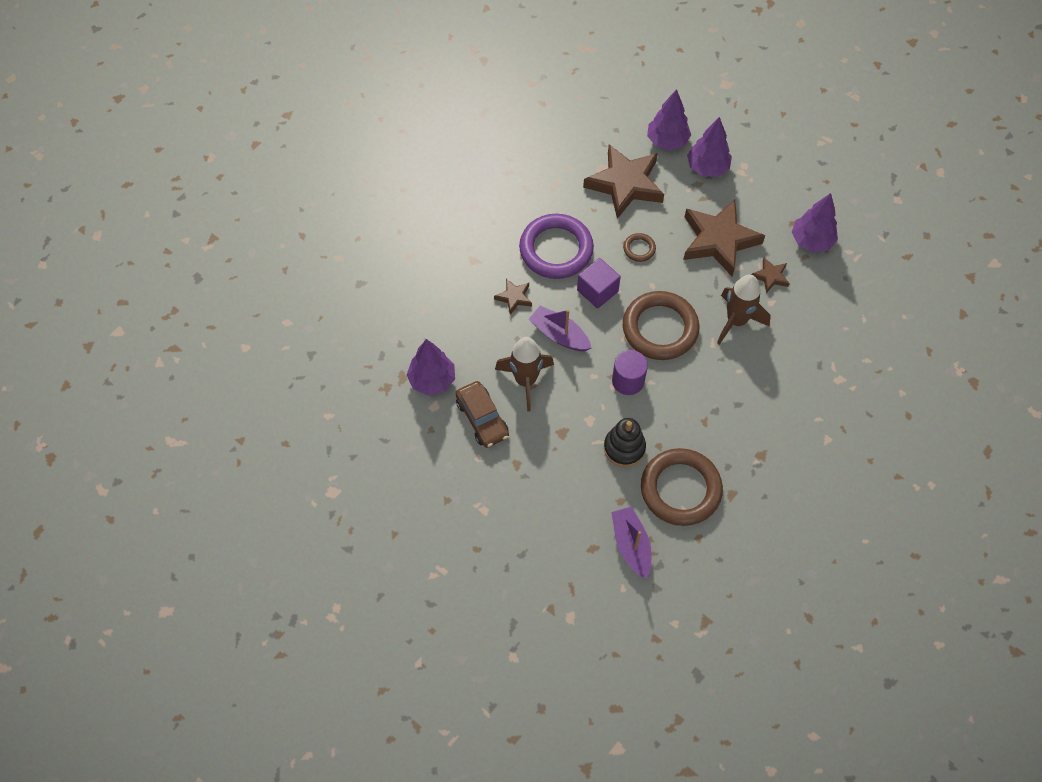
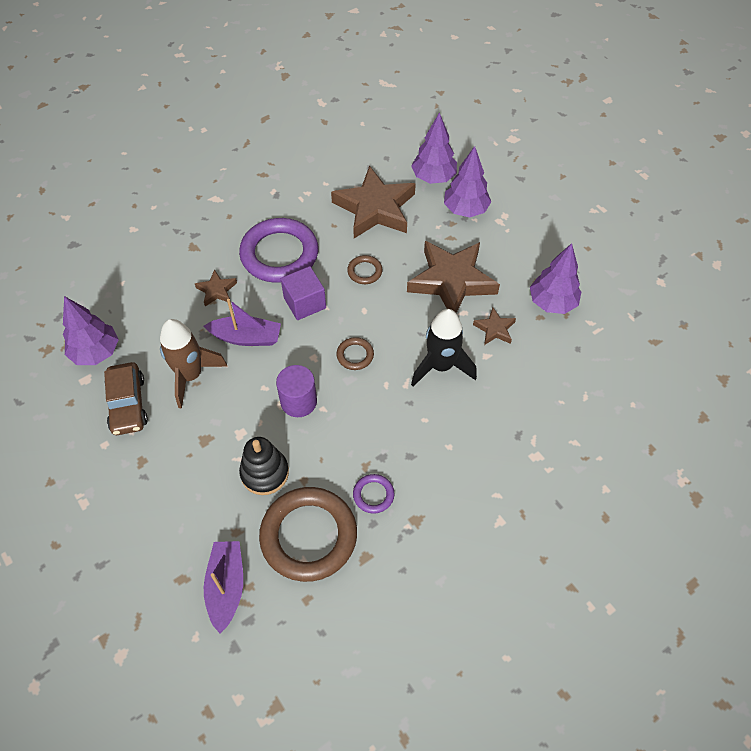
camera: 15 degrees right, 5 degrees down
purple boat [529,306,592,351] -> purple boat turned 135 degrees clockwise [204,299,281,346]
brown ring [623,291,699,360] -> brown ring [336,337,374,370], size x0.44
brown rocket [717,275,771,345] -> black rocket [411,309,477,387]
none -> purple ring [353,474,395,514]

